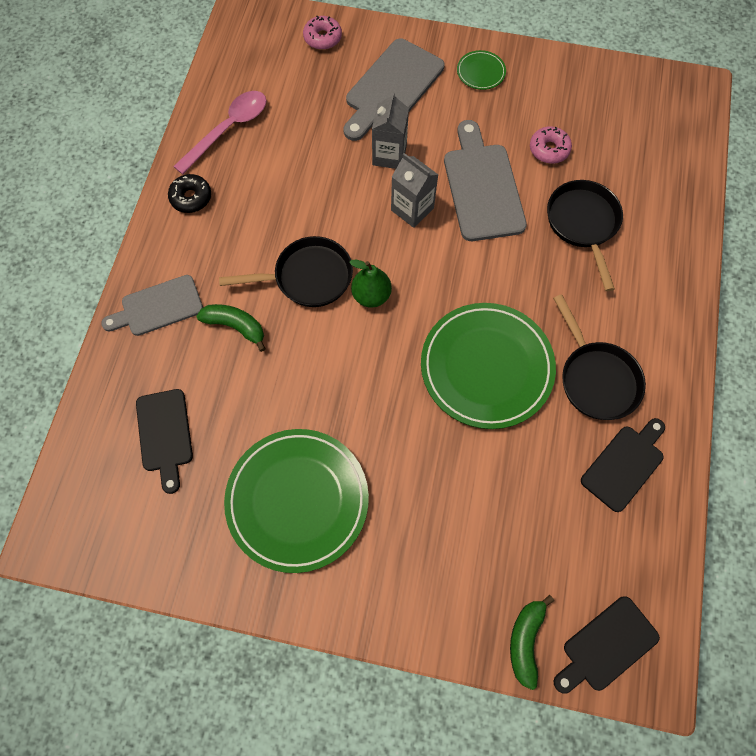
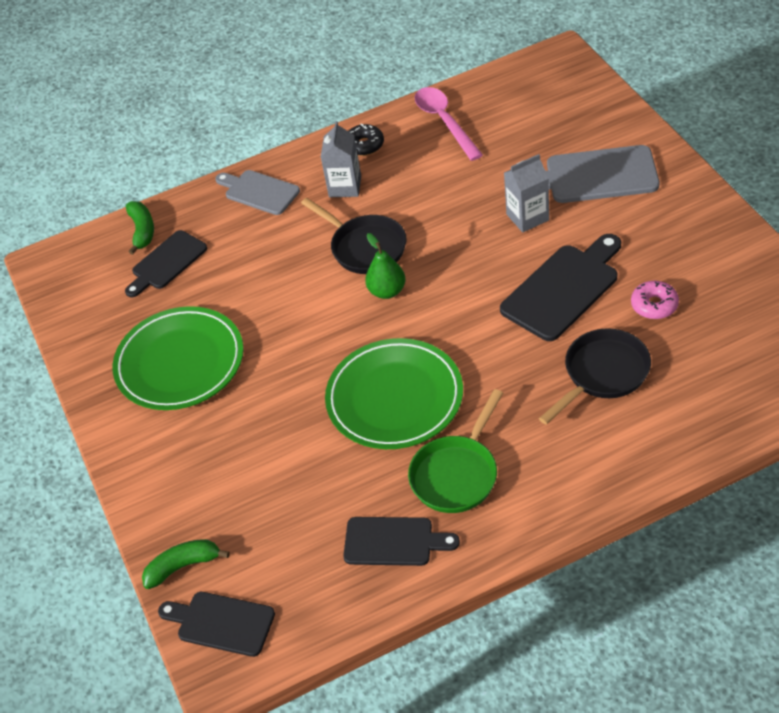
camera: 60 degrees right, 20 degrees down
pink spoon [173,91,266,174] -> pink spoon turned 120 degrees counterclockwise [415,87,483,161]
green banana [197,304,266,352] -> green banana moved to [126,201,154,255]
pink donut [303,16,342,50] -> none
grey carton [391,153,438,228] -> grey carton moved to [321,121,361,197]
grey cutting board [444,120,527,241] -> black cutting board [500,234,621,341]
green plate [457,50,506,90] -> none
black pan [553,294,646,420] -> green pan [408,389,503,513]

